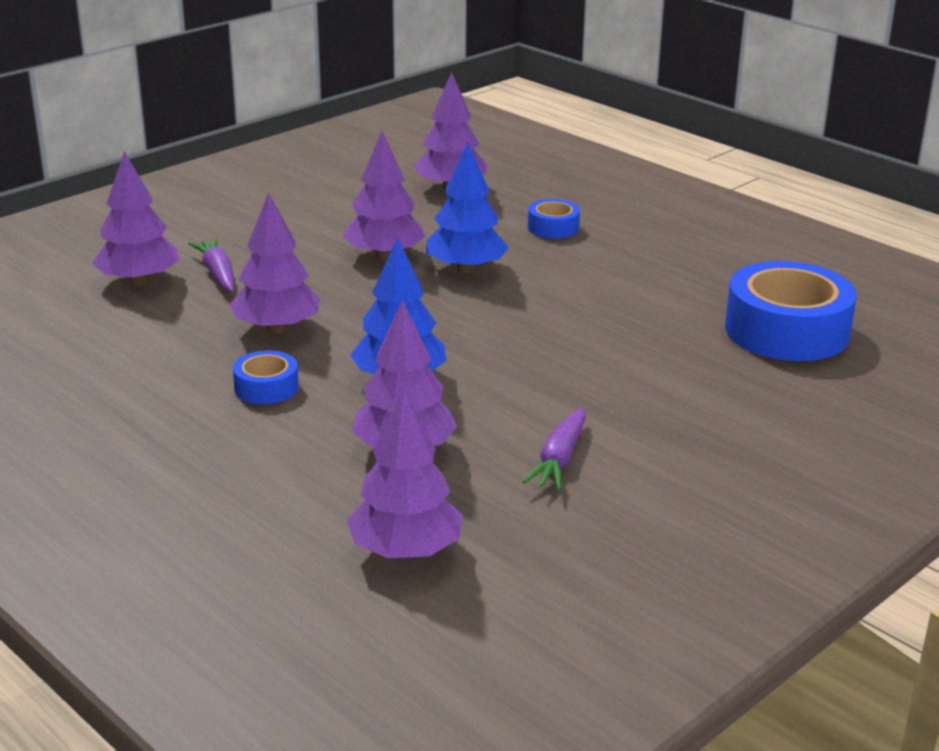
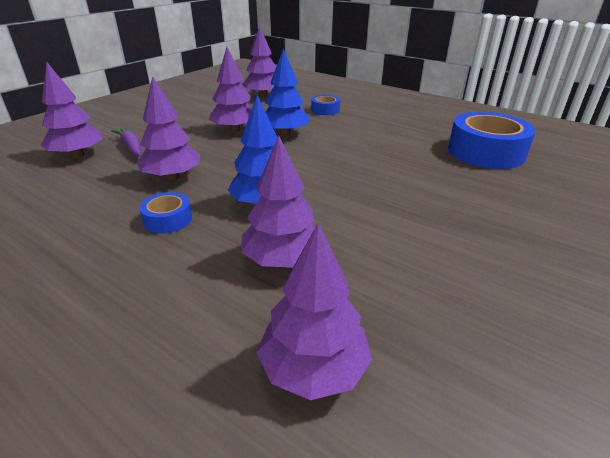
camera: 10 degrees left, 5 degrees up
purple carrot [523,407,586,490] -> none

